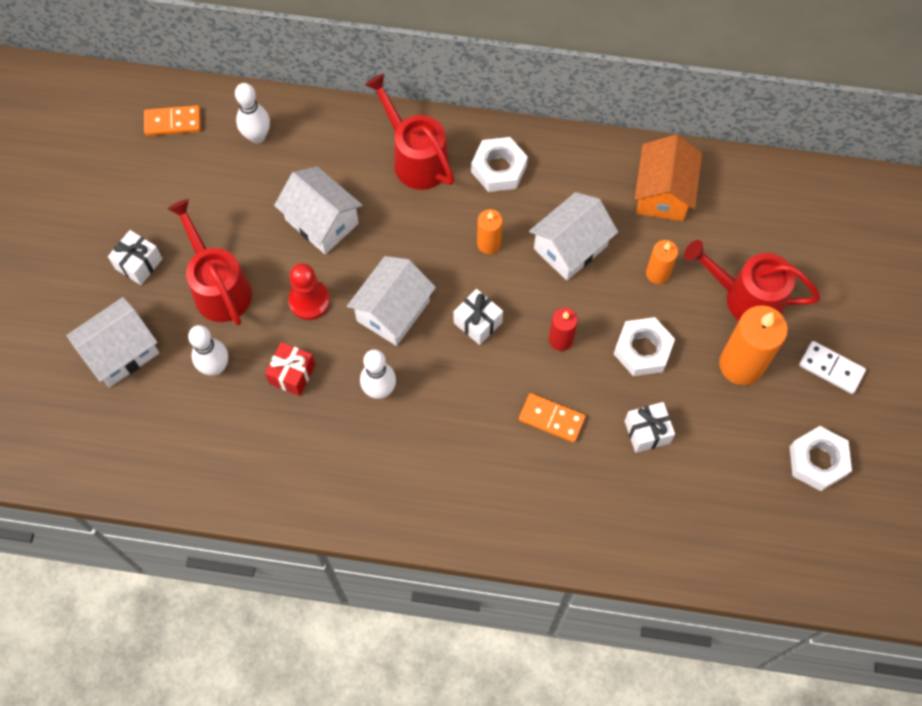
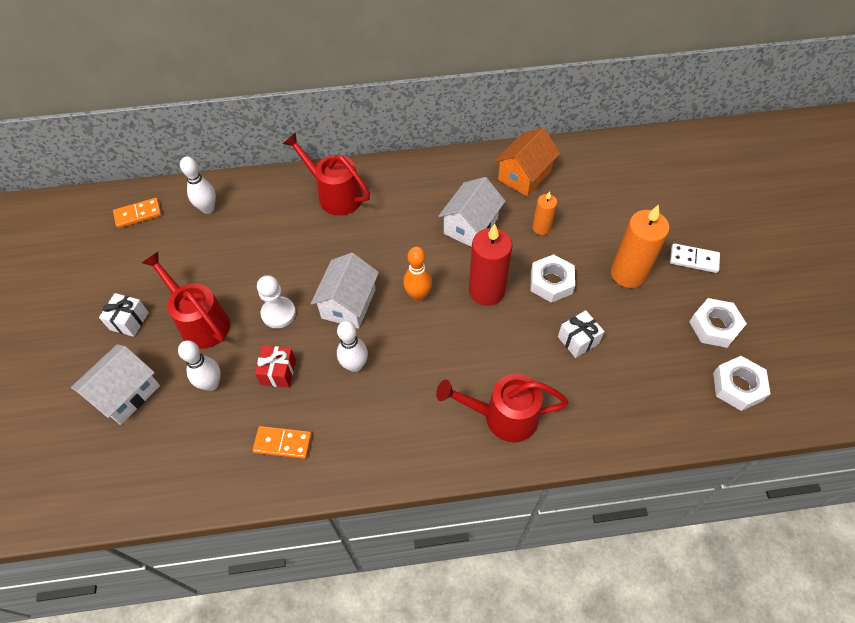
camera: 15 degrees left, 10 degrees down
white house [274,167,363,254] -> none
red pawn [288,263,330,320] -> white pawn [257,275,296,328]
white gift [454,289,503,345] -> orange bowling pin [403,246,432,301]
white nut [471,137,528,192] -> white nut moved to [713,356,771,411]
orange candle [477,209,503,254] -> none
orange domino [519,393,585,443] -> orange domino moved to [252,426,312,459]
red candle [549,308,578,351] -> red candle [469,224,513,306], size x1.82
orange house [635,135,702,221] -> orange house turned 45 degrees clockwise [495,128,560,196]
red watering can [684,240,821,321] -> red watering can moved to [436,374,569,442]

